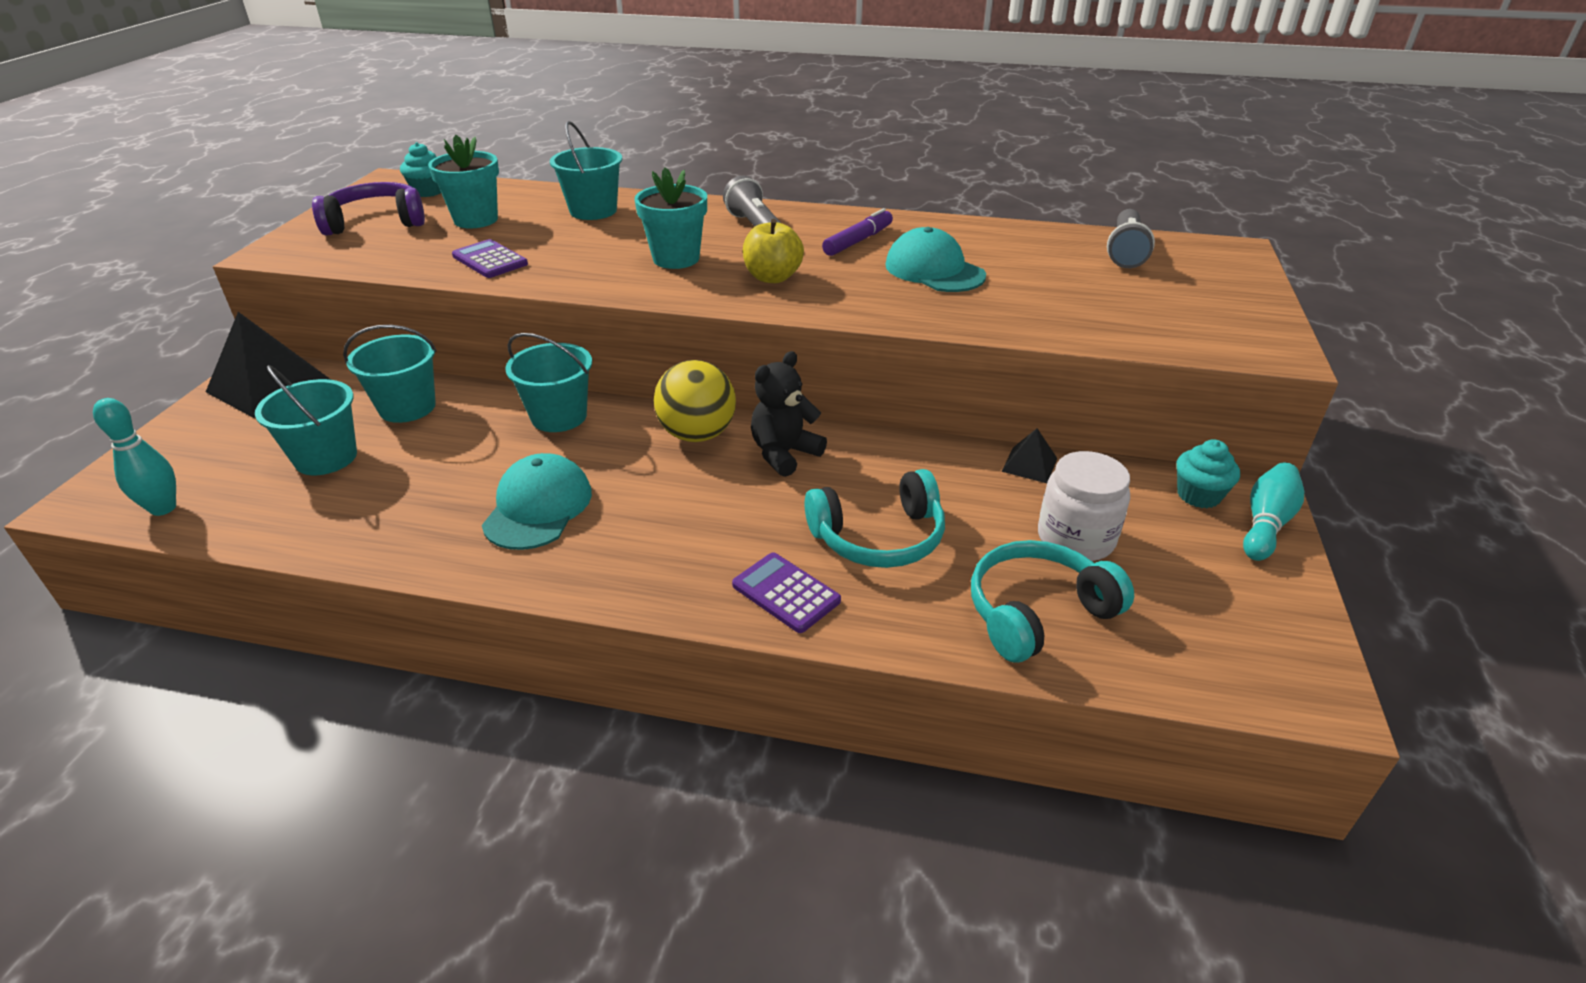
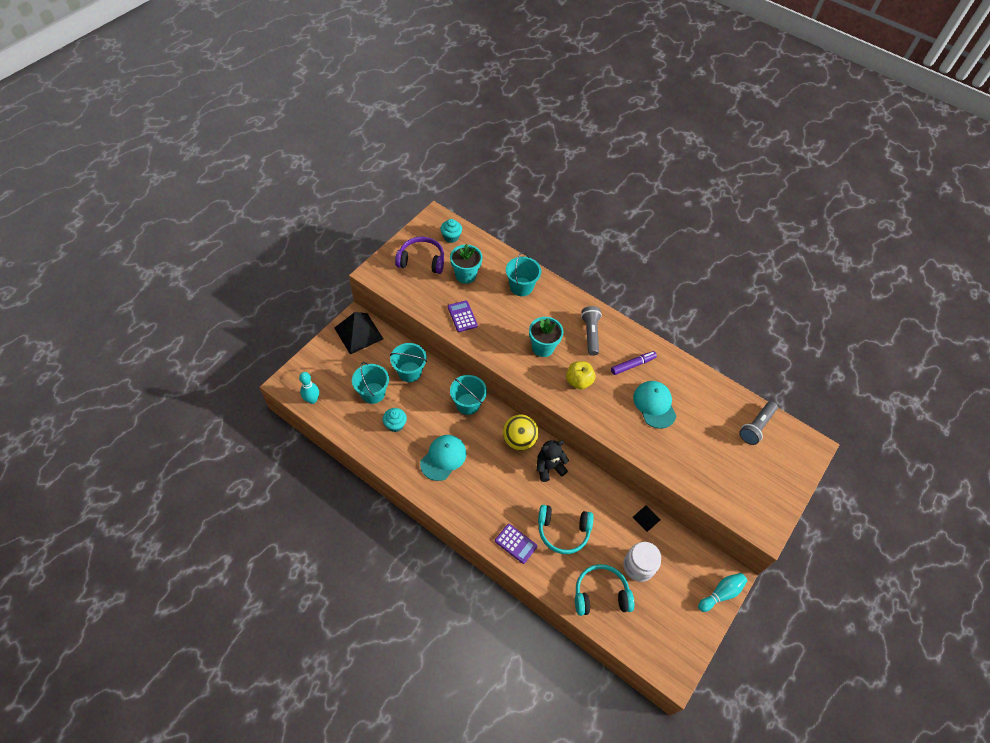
camera: 20 degrees right, 20 degrees up
purple calculator [732,553,841,633] -> purple calculator turned 150 degrees clockwise [495,524,537,564]
turquoise cupcake [1177,439,1240,508] -> turquoise cupcake moved to [383,408,407,432]

